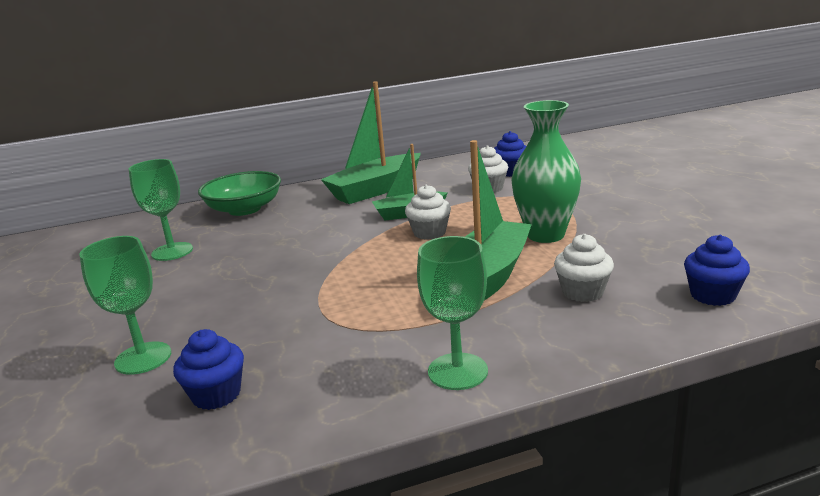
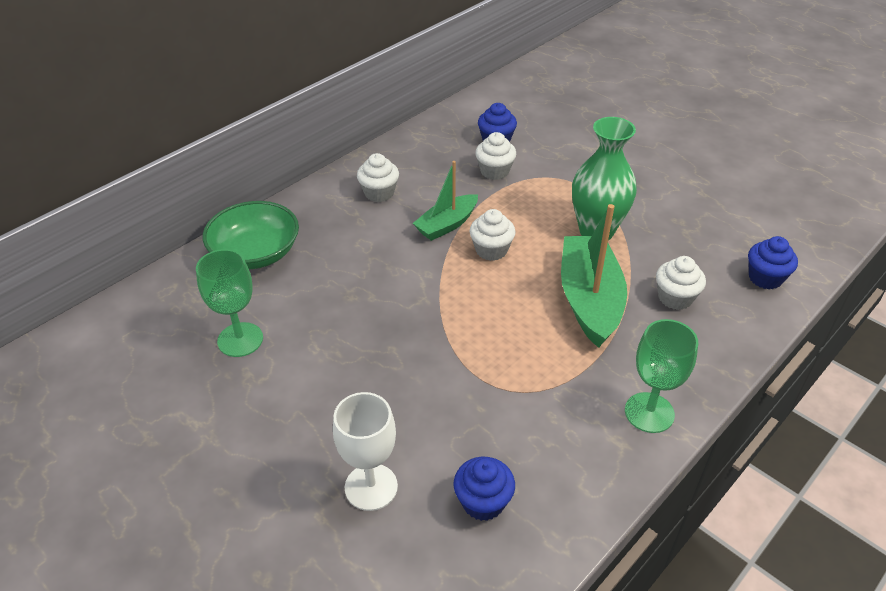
camera: 30 degrees left, 20 degrees up
green goblet [79,236,171,375] -> white goblet [333,392,398,511]
green boat [321,81,421,204] -> white cupcake [357,153,399,202]

